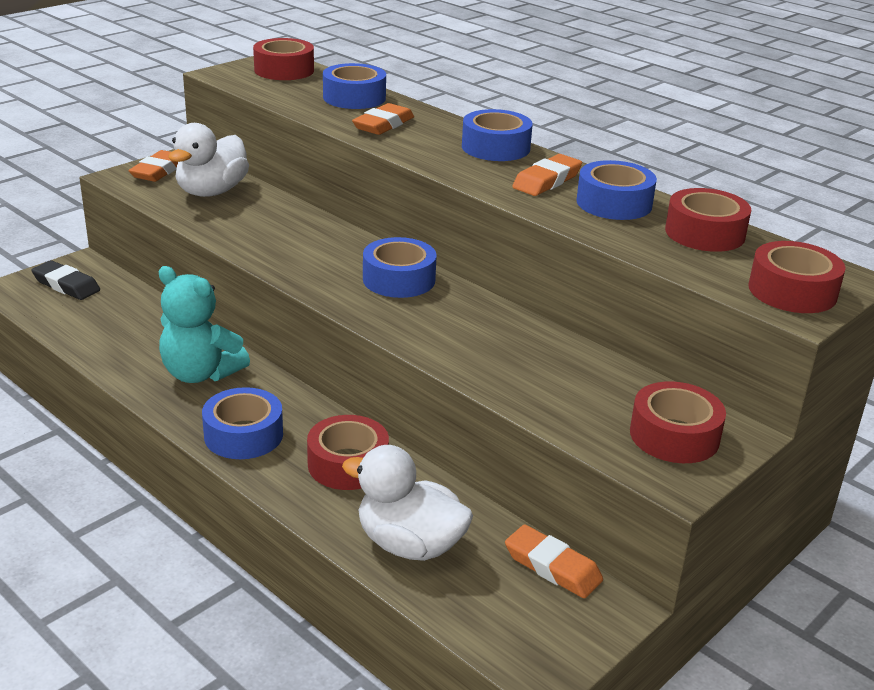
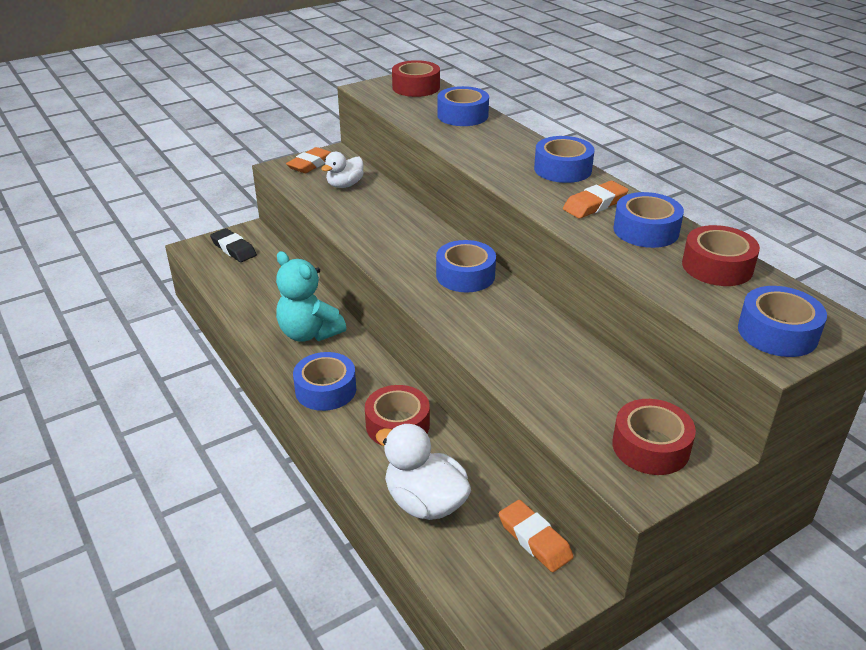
camera: 15 degrees right, 5 degrees up
white duck [169,123,249,197] -> white duck [321,152,364,188], size x0.64
orange eraser [352,103,414,135] -> none
red tape [748,241,846,313] -> blue tape [738,286,827,357]

